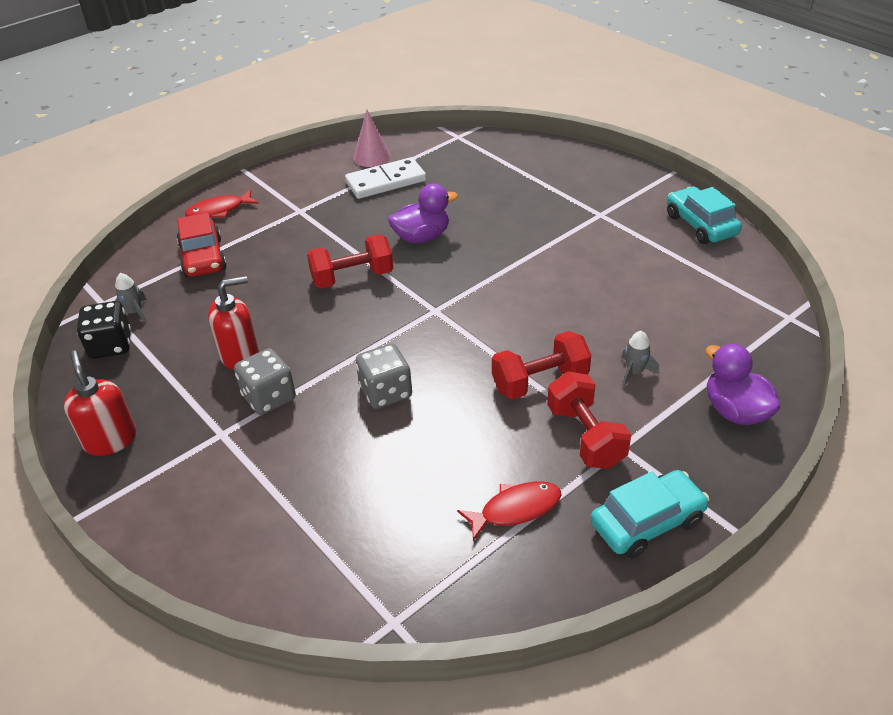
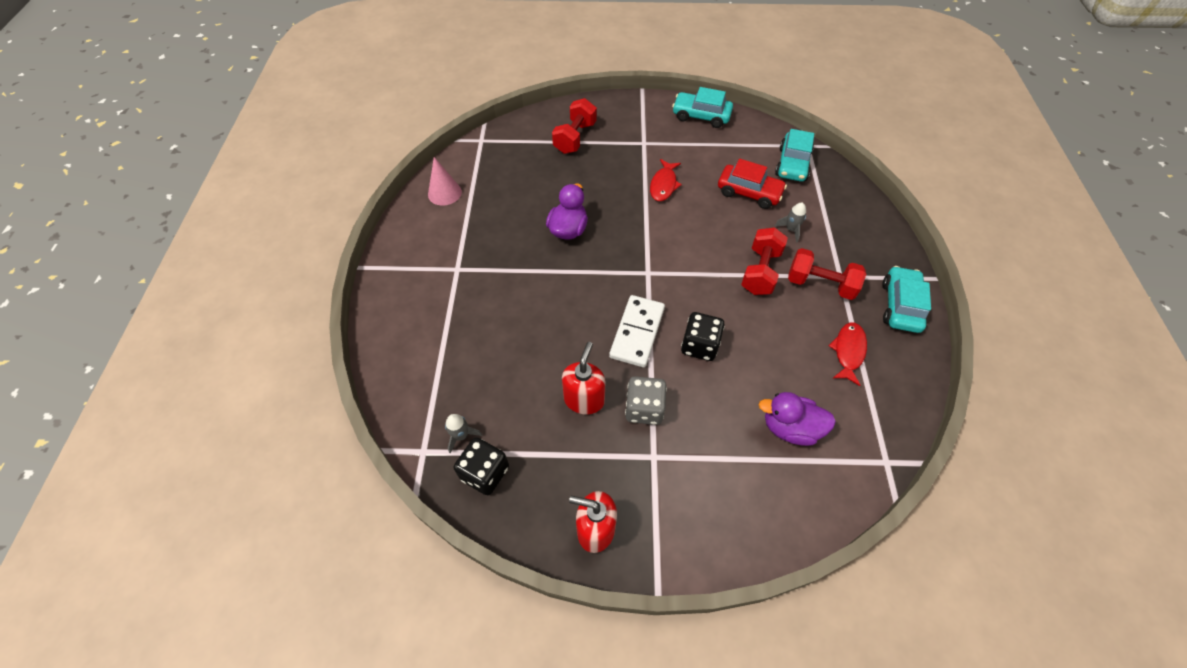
camera: 50 degrees left, 15 degrees up
red car [177,212,227,277] -> red car moved to [718,159,787,209]
red fish [185,189,259,217] -> red fish moved to [650,159,682,201]
red dumbbell [307,234,393,289] -> red dumbbell moved to [552,98,597,154]
white domino [345,157,426,199] -> white domino moved to [609,295,665,367]
grey dice [356,344,412,409] -> black dice [681,312,725,361]
purple duck [706,344,780,425] -> purple duck moved to [758,392,836,446]
none -> turquoise car [775,129,814,182]

